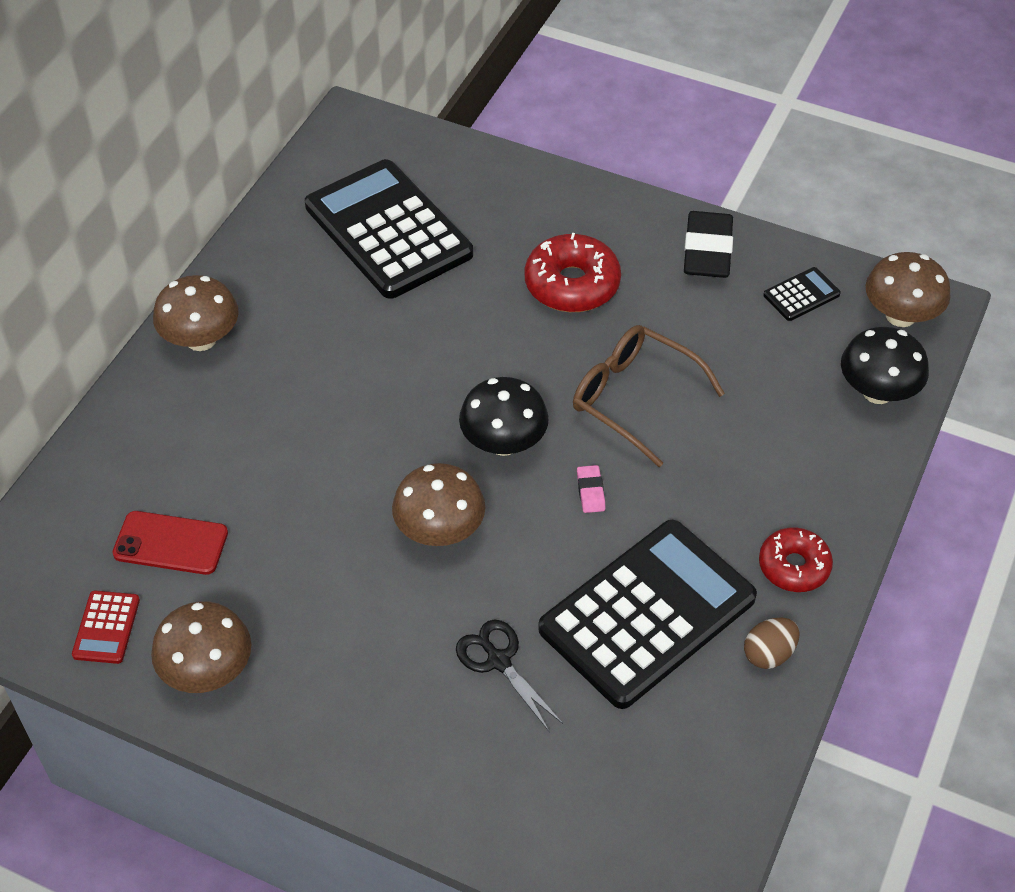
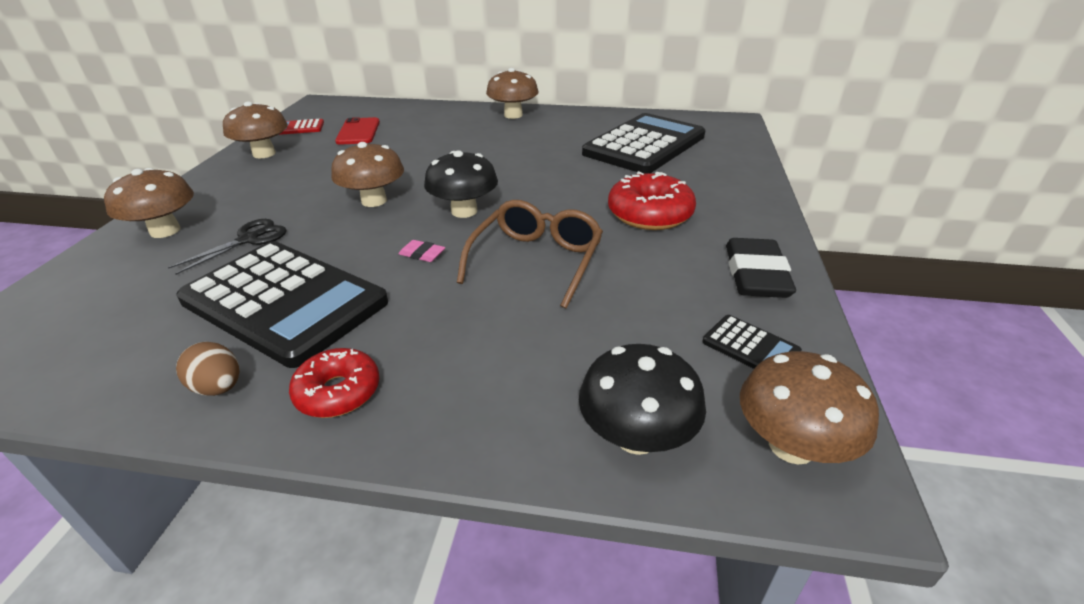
camera: 75 degrees right, 15 degrees down
pink eraser [577,465,606,513] -> pink eraser turned 45 degrees clockwise [399,240,445,262]
black eraser [684,211,733,278] -> black eraser turned 75 degrees counterclockwise [726,238,796,298]
none -> brown mushroom [104,168,194,238]

